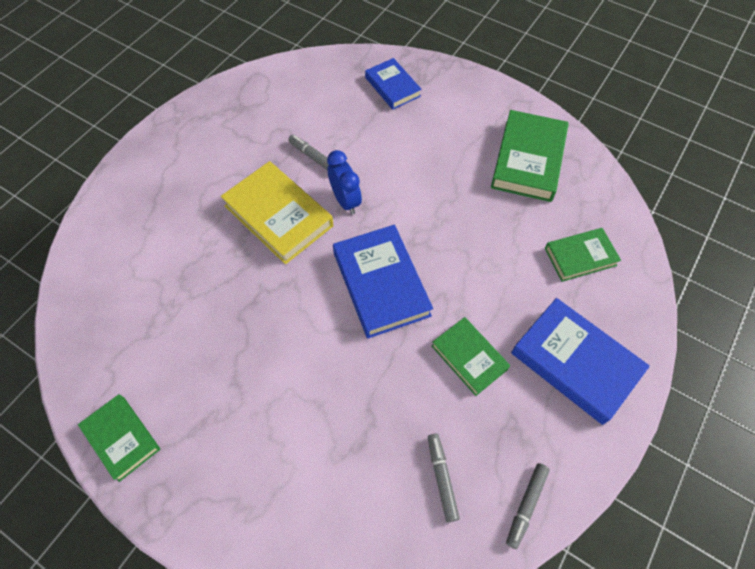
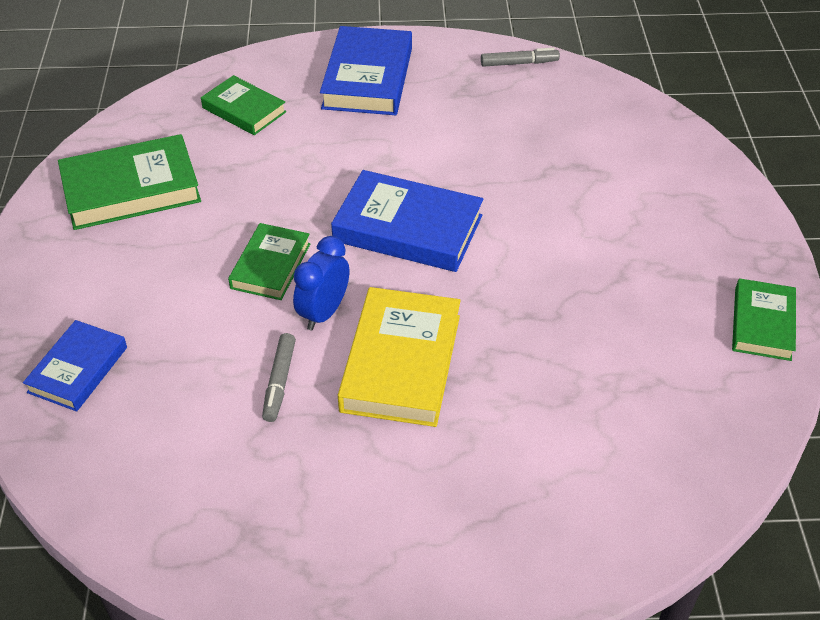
camera: 125 degrees left, 15 degrees down
blue book [333,225,433,339] -> blue book turned 75 degrees clockwise [331,170,483,272]
grey marker [428,434,460,522] -> none
green book [432,317,510,396] -> green book moved to [228,223,310,300]

